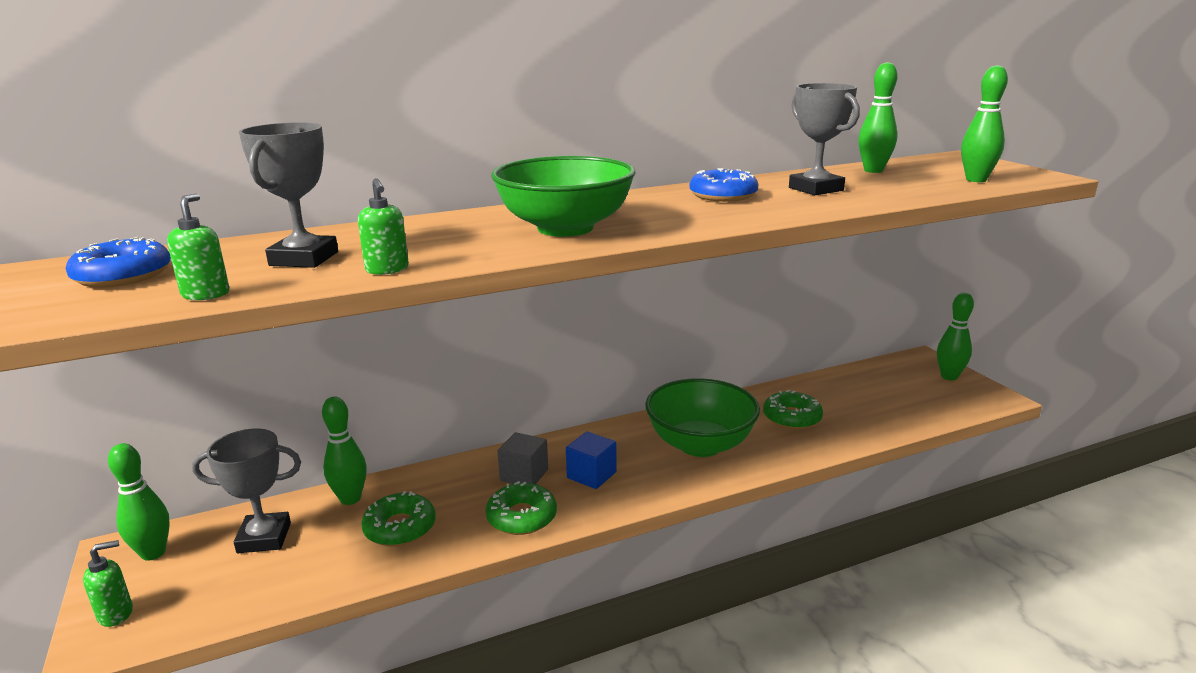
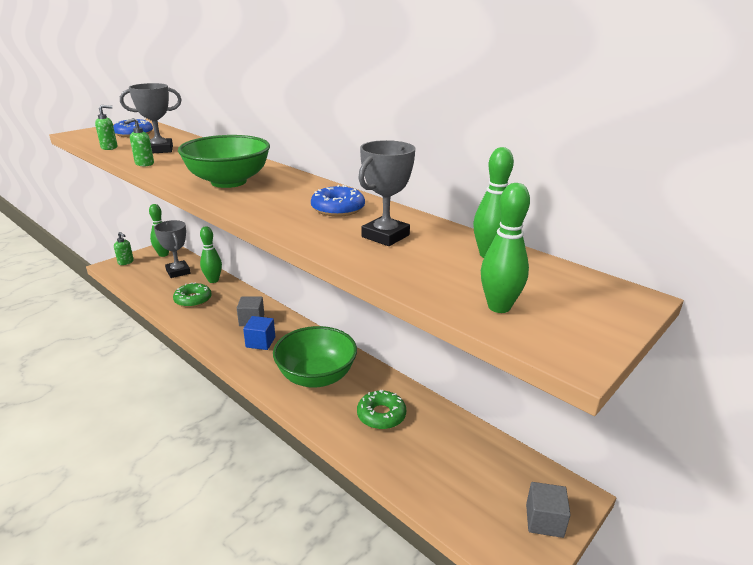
camera: 65 degrees right, 5 degrees up
green donut [486,481,557,535] -> none
green bowling pin [937,293,974,380] -> grey cube [526,482,571,538]

